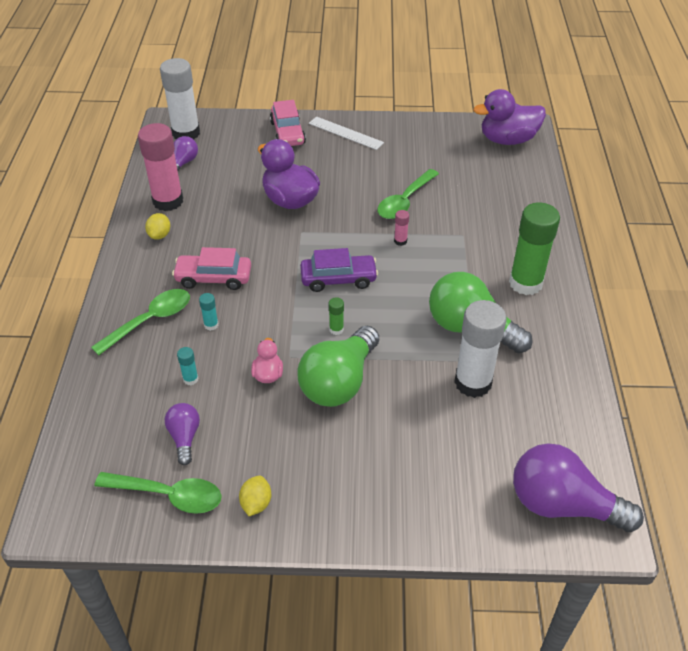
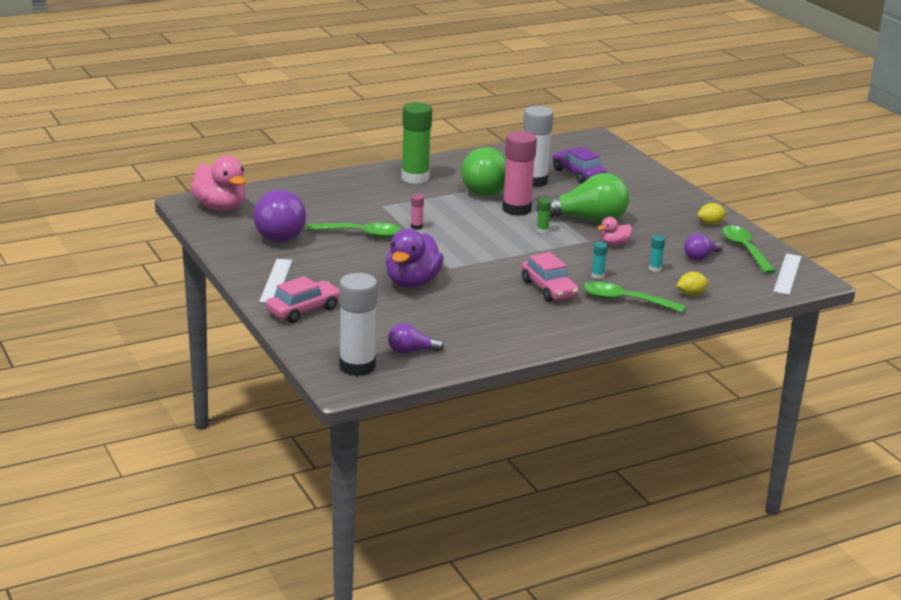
camera: 120 degrees left, 20 degrees down
pink glue stick [138,123,183,211] -> pink glue stick moved to [502,131,537,216]
yellow lemon [145,213,170,240] -> yellow lemon moved to [676,272,709,296]
purple car [300,248,378,292] -> purple car moved to [552,147,606,184]
purple duck [473,89,546,145] -> pink duck [190,156,246,211]
purple light bulb [513,443,644,532] -> purple light bulb moved to [253,190,306,243]
none -> white ruler [773,253,802,295]

